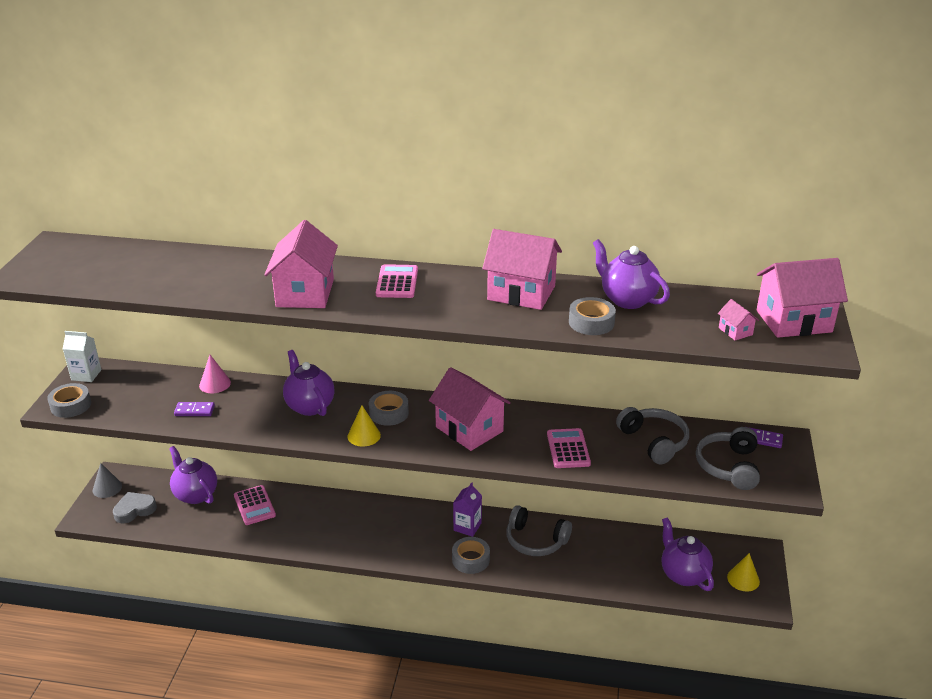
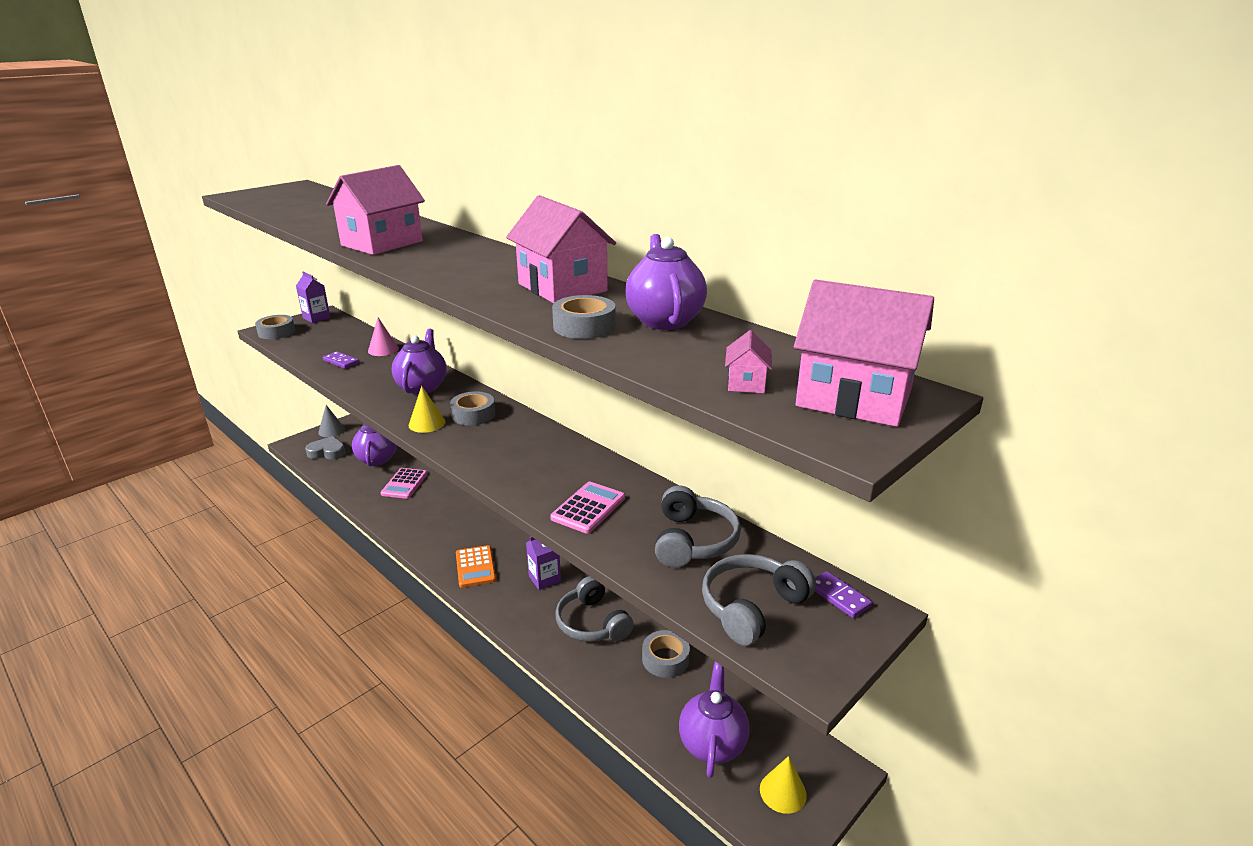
camera: 35 degrees right, 5 degrees down
white carton [63,331,102,382] -> purple carton [296,272,331,323]
pink calculator [376,264,418,298] -> none
pink house [429,367,511,451] -> none
grey tape [452,537,490,574] -> grey tape moved to [642,630,690,678]
none -> orange calculator [456,545,496,588]

